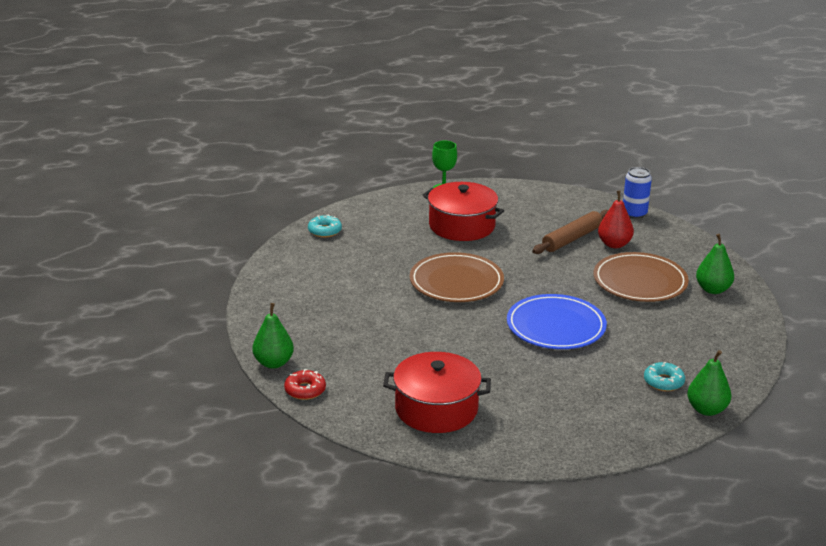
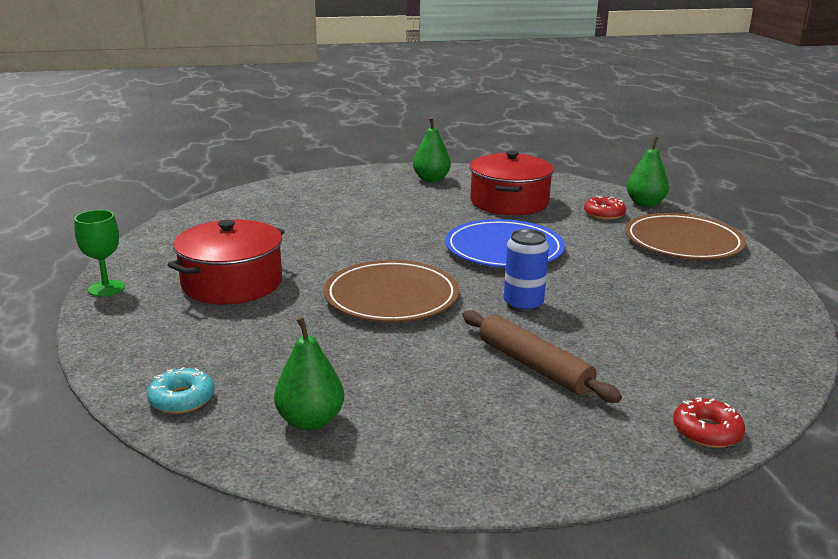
camera: 85 degrees left, 5 degrees down
green pear [252,303,294,369] -> green pear moved to [274,317,344,431]
red pot [383,352,491,433] -> red pot moved to [470,151,554,215]
brown rolling pin [532,210,608,254] -> brown rolling pin moved to [462,310,622,403]
brown plate [594,252,689,302] -> brown plate moved to [625,213,746,260]
red pear [598,191,634,248] -> none
blue can [623,167,652,219] -> blue can moved to [504,229,549,312]
turquoise donut [644,362,685,391] -> red donut [584,196,626,220]

